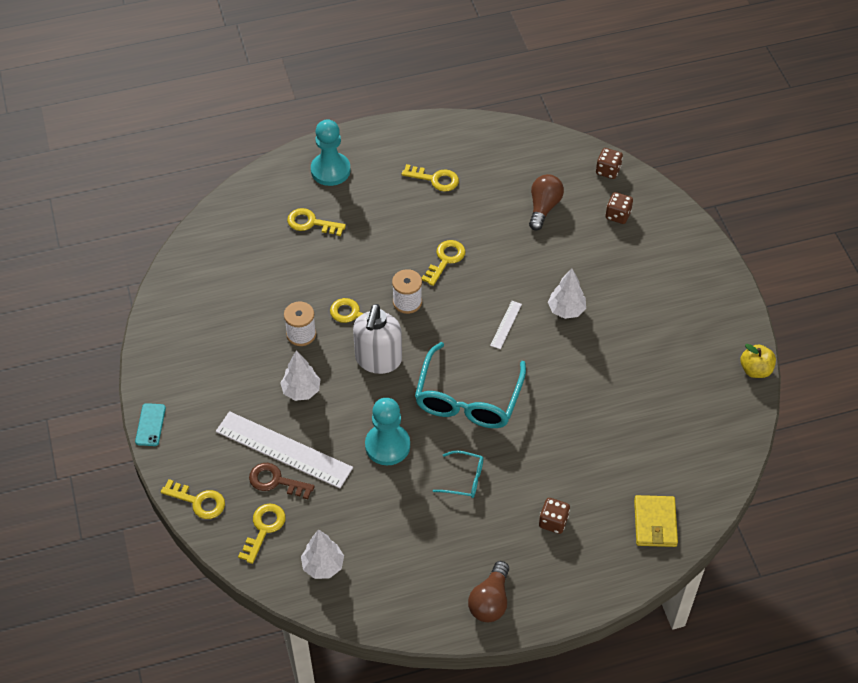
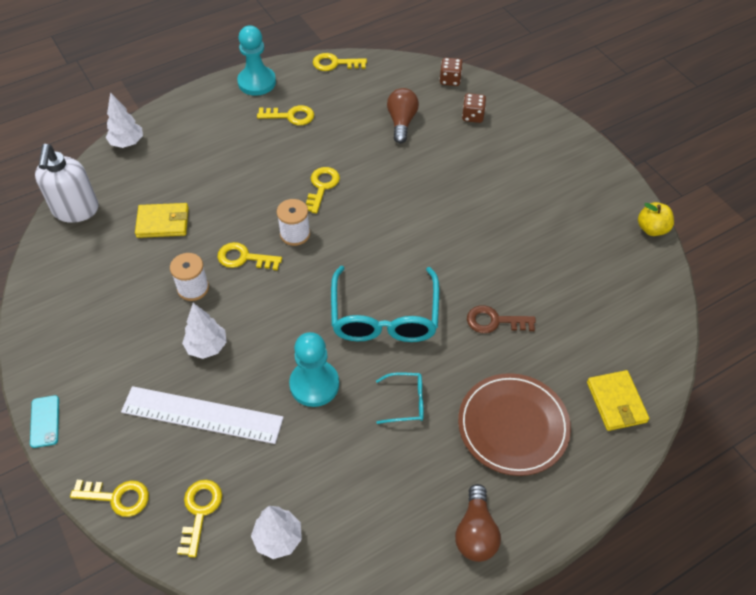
camera: 15 degrees left, 0 degrees up
brown key [249,463,315,499] -> brown key moved to [467,305,536,333]
yellow key [287,208,346,236] -> yellow key moved to [313,53,367,71]
turquoise pawn [311,119,351,186] -> turquoise pawn moved to [237,25,276,96]
white soap dispenser [353,304,402,374] -> white soap dispenser moved to [35,144,98,223]
white ruler [490,301,522,349] -> none
brown dice [539,498,570,534] -> brown plate [458,373,571,476]
white tree [548,268,586,319] -> white tree moved to [106,92,143,148]
none -> yellow wallet [135,203,189,238]

